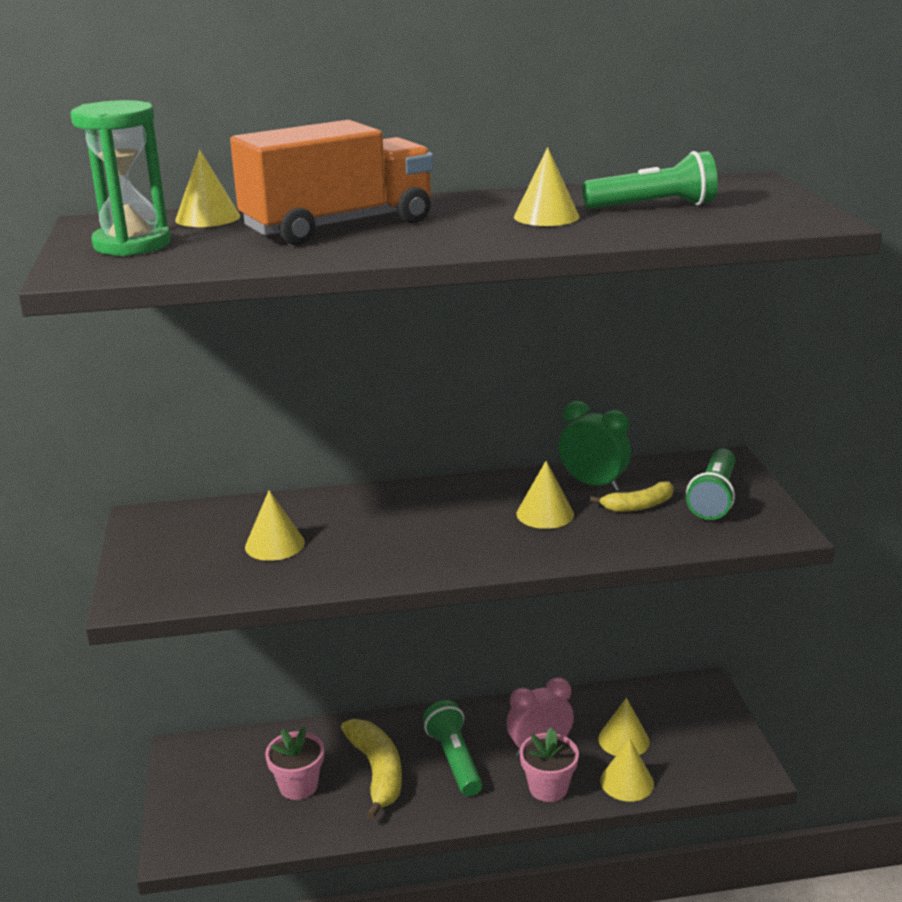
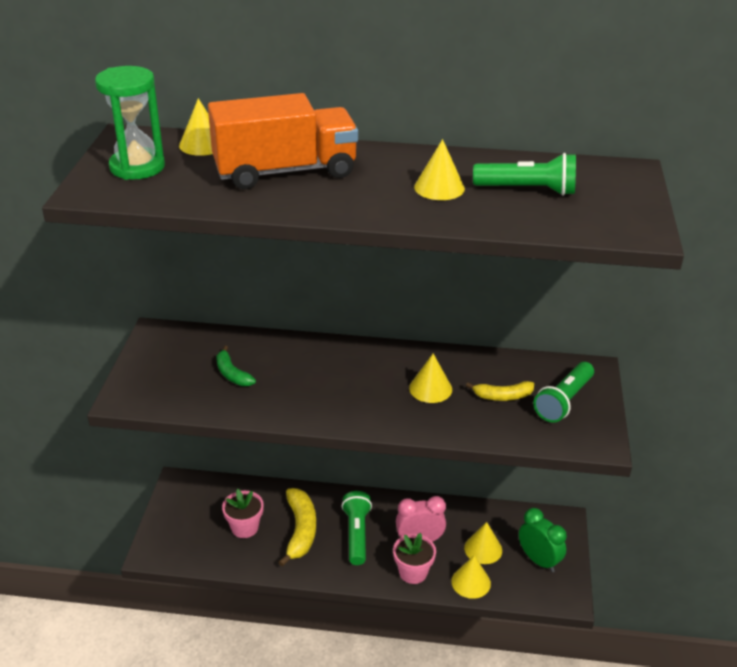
camera: 15 degrees right, 10 degrees up
yellow cone [245,490,305,561] -> green banana [216,346,256,386]
green clock [559,401,631,491] -> green clock moved to [519,508,567,572]

